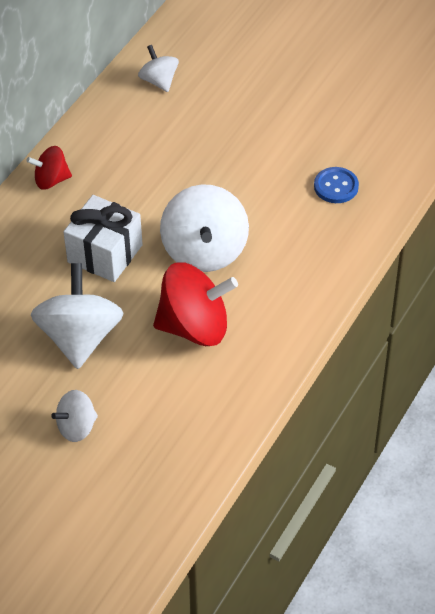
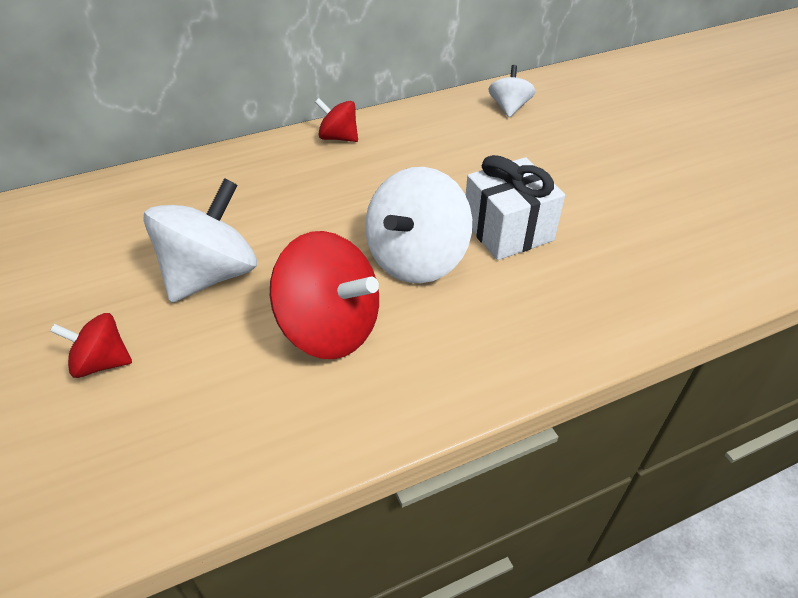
camera: 35 degrees right, 5 degrees down
white spinning top [51,390,98,442] -> red spinning top [50,313,132,378]
white gift [63,195,143,282] -> white gift moved to [466,155,565,260]
blue button [314,167,359,203] -> none

